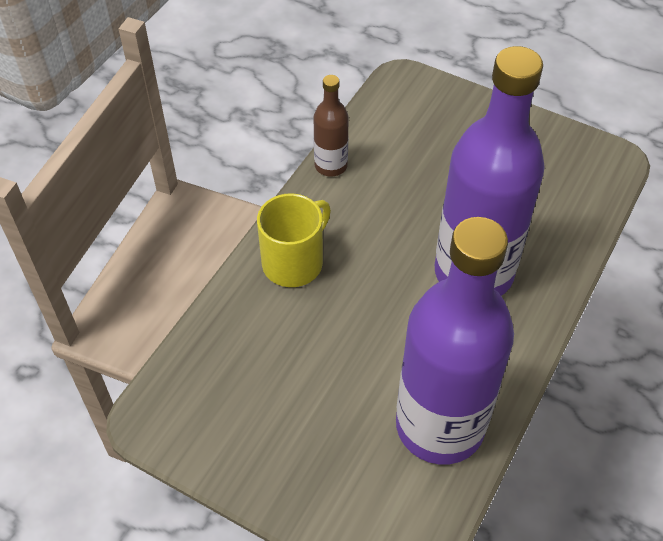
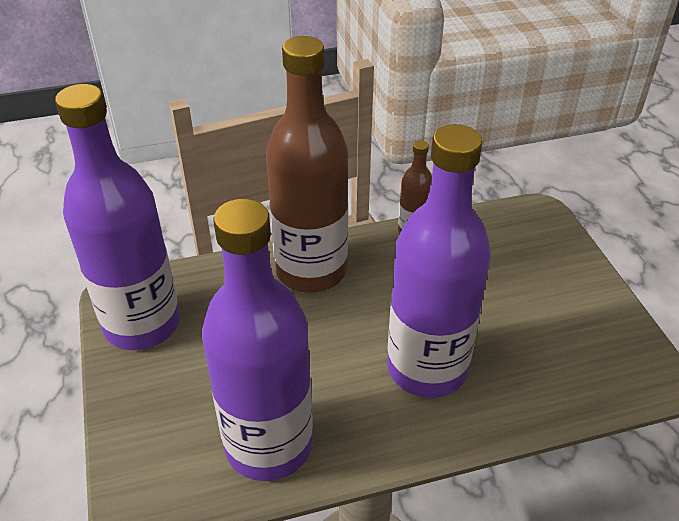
camera: 45 degrees right, 10 degrees down
yellow mug [257,193,331,287] -> brown bottle [266,36,348,293]
none -> purple bottle [55,84,180,350]

